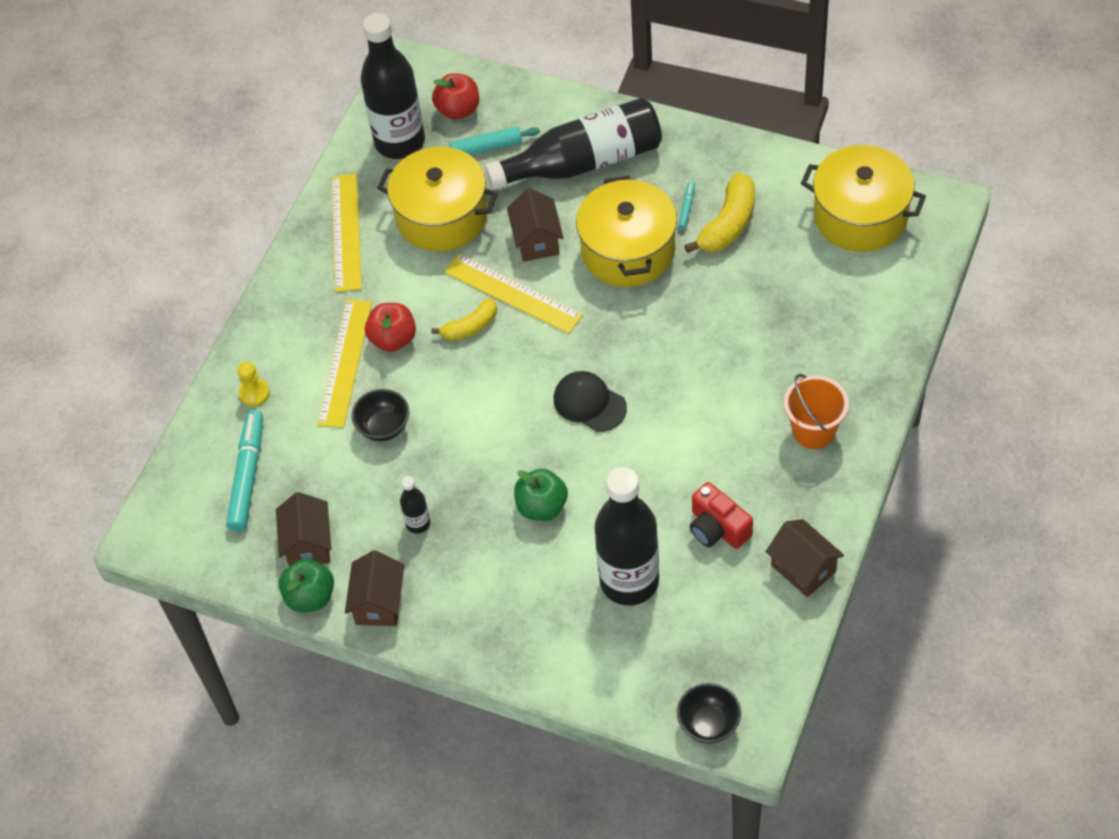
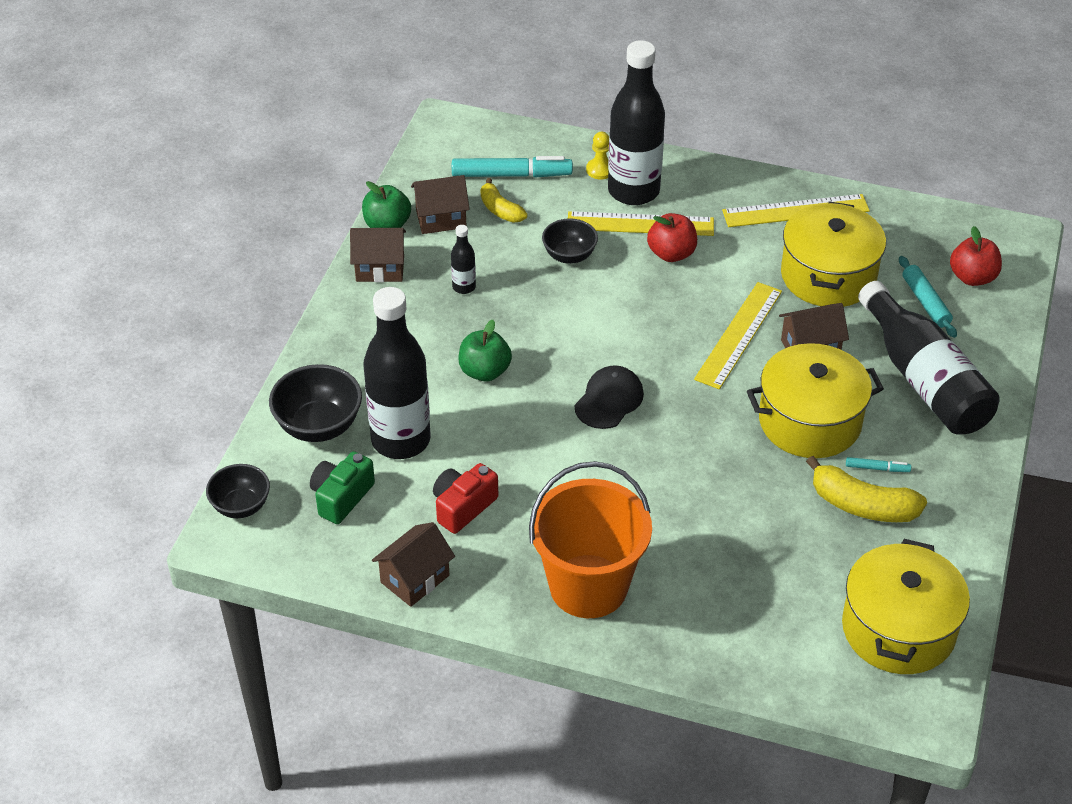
camera: 80 degrees right, 10 degrees down
black bottle [360,13,425,159] -> black bottle moved to [608,40,665,205]
yellow banana [432,298,497,341] -> yellow banana moved to [481,178,527,223]
orange bucket [784,374,849,449] -> orange bucket [529,461,652,618], size x1.66
none -> black bowl [269,364,362,442]
none -> green camera [310,451,375,524]

